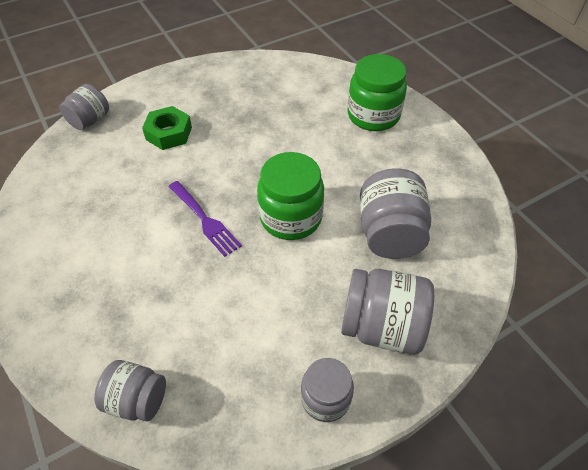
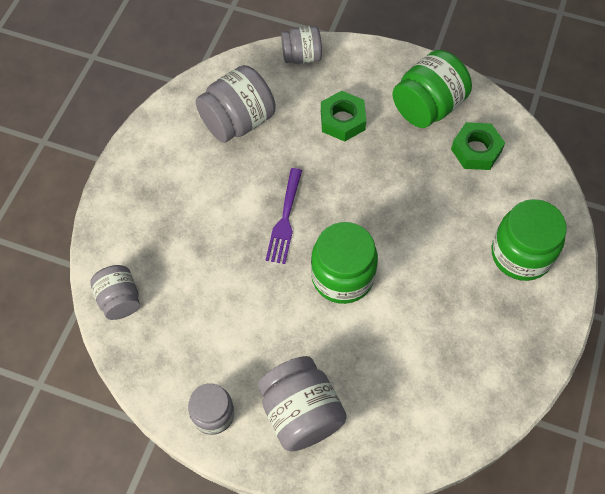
camera: 50 degrees right, 10 degrees up
grey jar [360,168,431,259] -> grey jar moved to [196,65,276,143]
none -> green jar [392,50,472,128]
none -> green nut [451,122,505,170]

